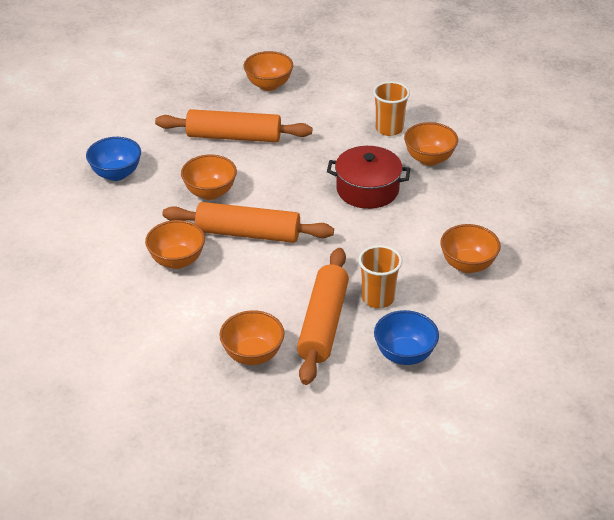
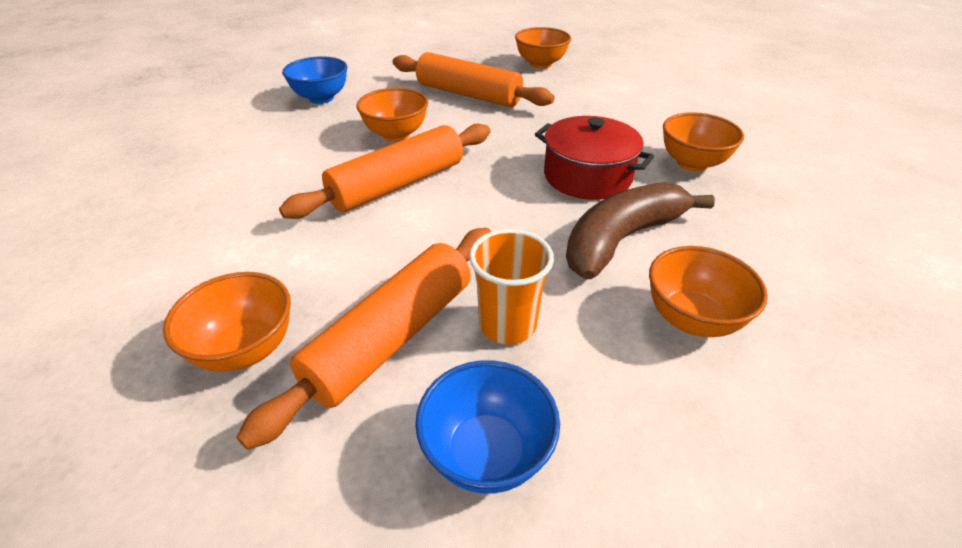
camera: 25 degrees right, 0 degrees up
orange bowl [145,220,205,269] -> none
orange rolling pin [162,202,334,243] -> orange rolling pin turned 75 degrees counterclockwise [279,123,490,219]
orange cup [373,81,410,136] -> none
none -> brown banana [566,182,715,280]

